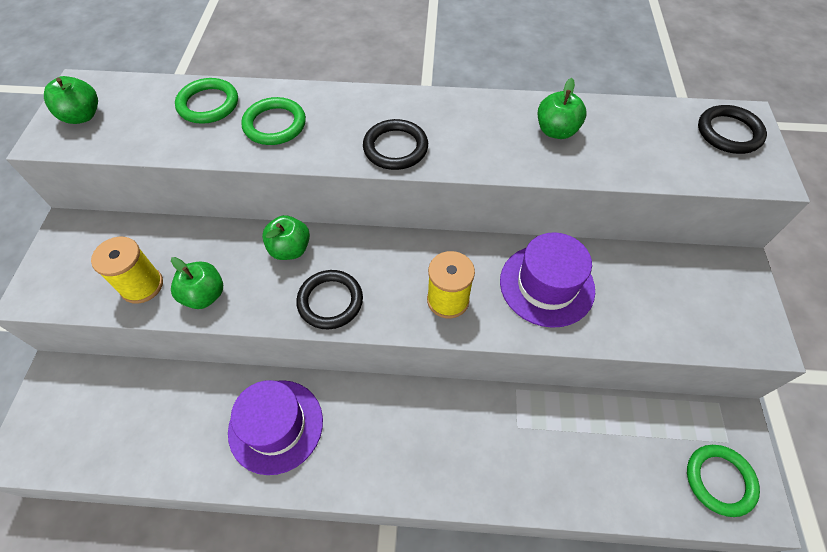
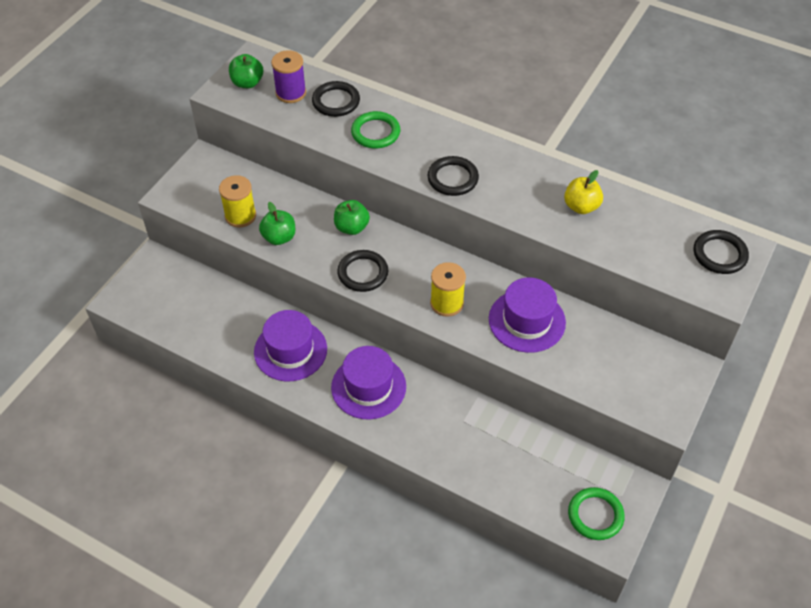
camera: 25 degrees right, 5 degrees down
green ring [175,78,238,124] -> black ring [312,81,360,117]
green apple [538,78,586,139] -> yellow apple [564,170,603,214]
none -> purple spool [271,50,306,103]
none -> purple hat [331,346,406,420]

